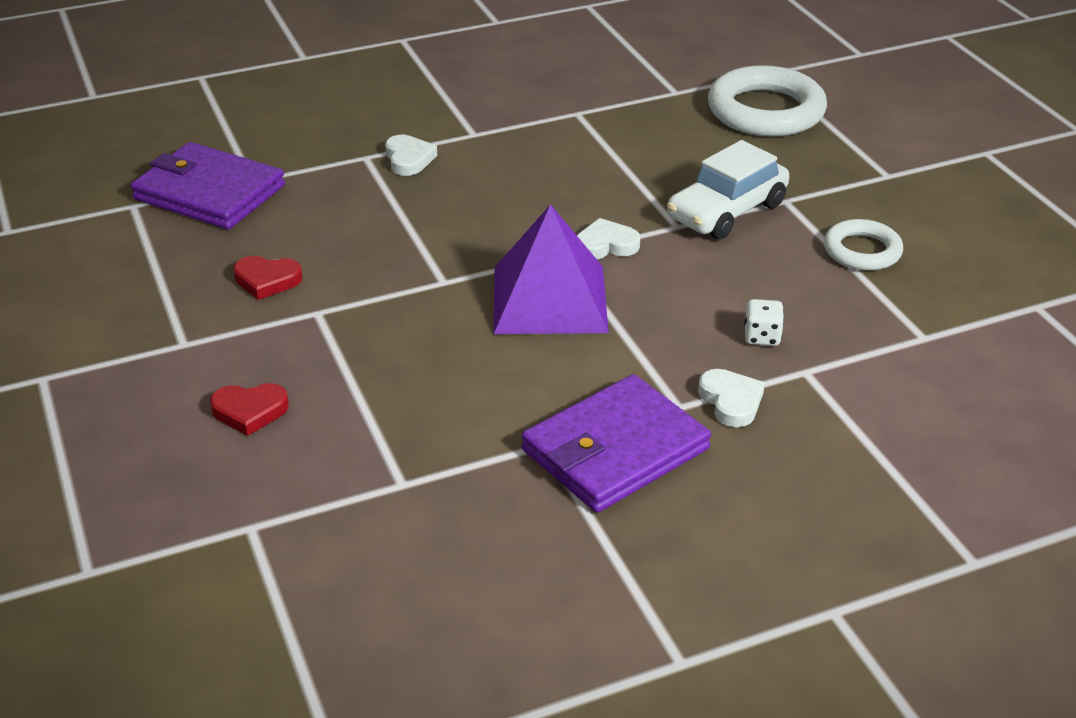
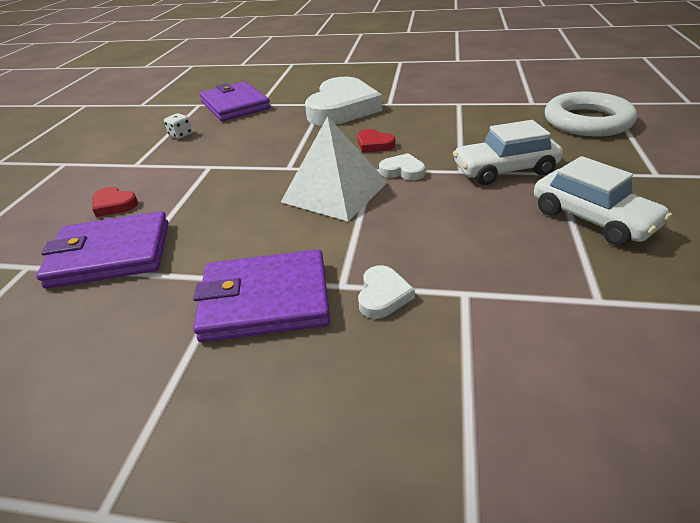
camera: 35 degrees right, 0 degrees up
red heart [233,256,302,300] -> red heart moved to [357,129,395,152]
white heart [385,135,437,176] -> white heart [305,77,382,126], size x2.38
purple pyramid [494,204,609,334] -> white pyramid [281,116,388,221]
white dice [744,299,784,346] -> white dice moved to [164,113,192,139]
white ring [824,219,903,271] -> white car [534,156,672,246]
none -> purple wallet [36,211,169,289]

